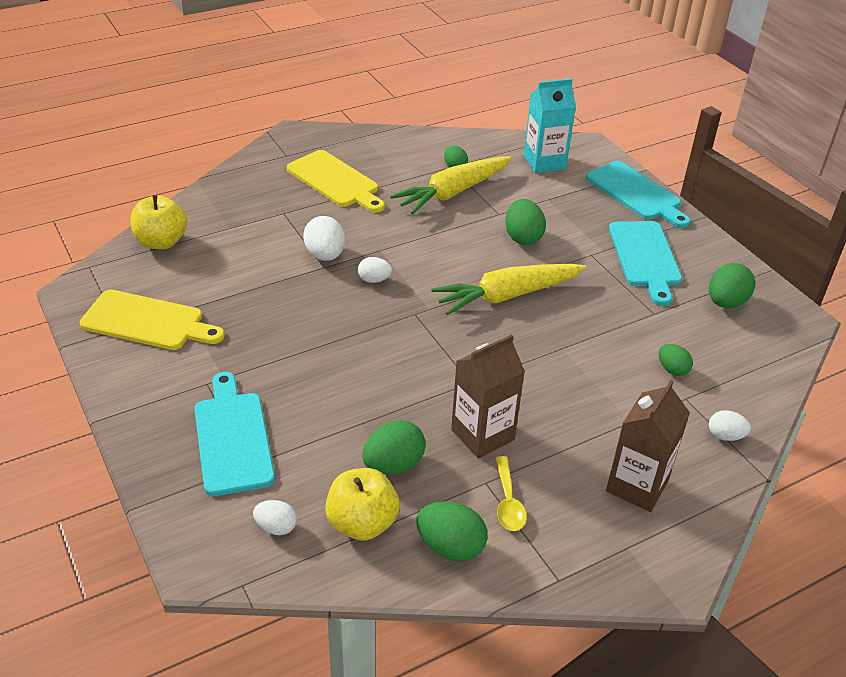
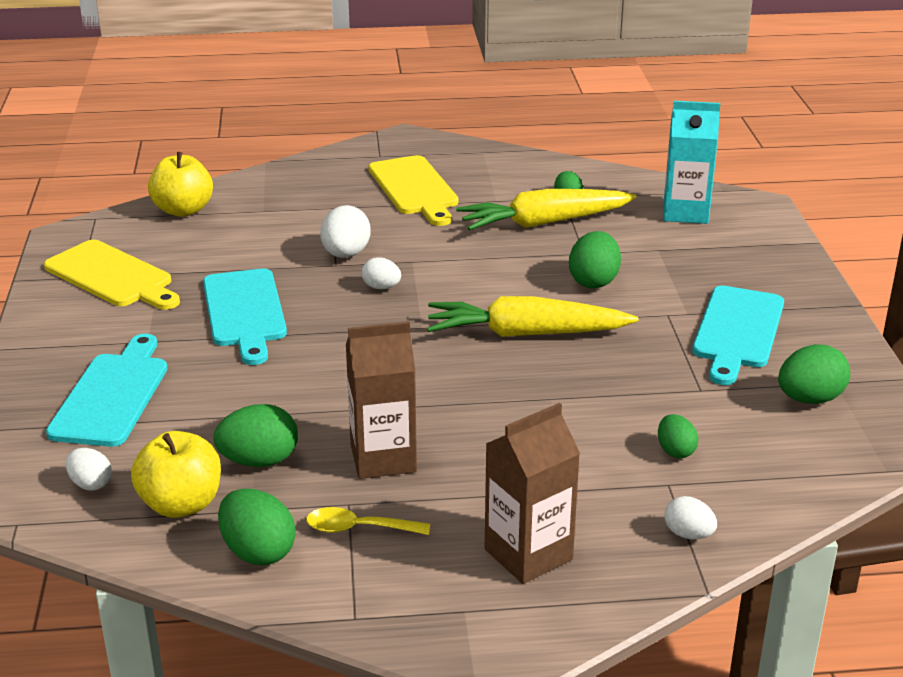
camera: 25 degrees right, 10 degrees down
yellow spoon [495,456,527,531] -> yellow spoon turned 75 degrees clockwise [306,507,430,535]
turquoise cutting board [586,161,691,228] -> turquoise cutting board moved to [203,268,287,365]

